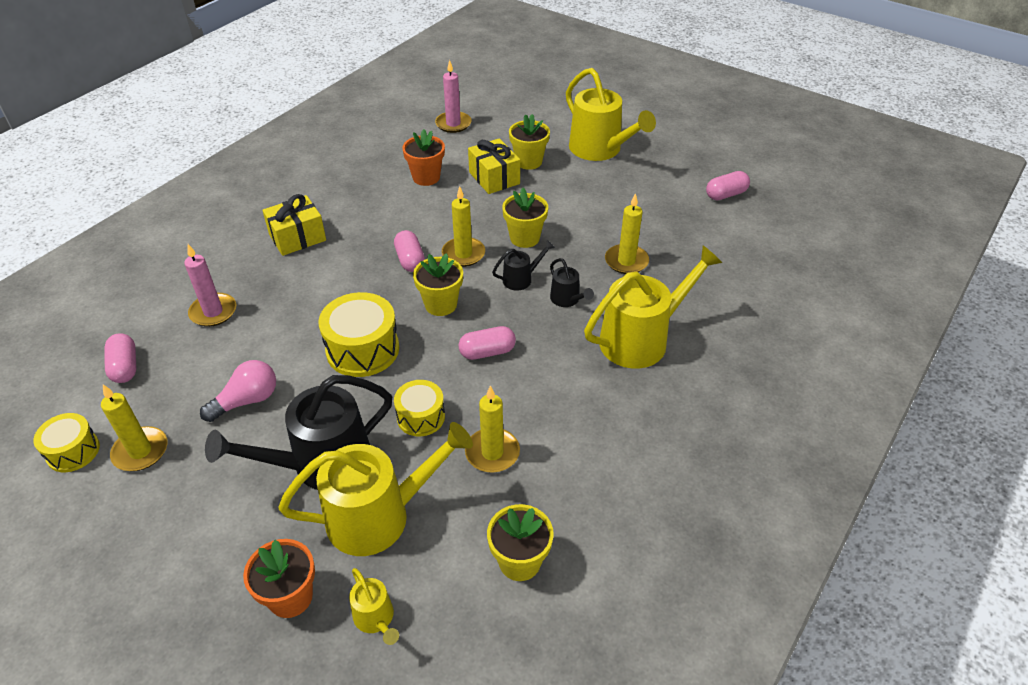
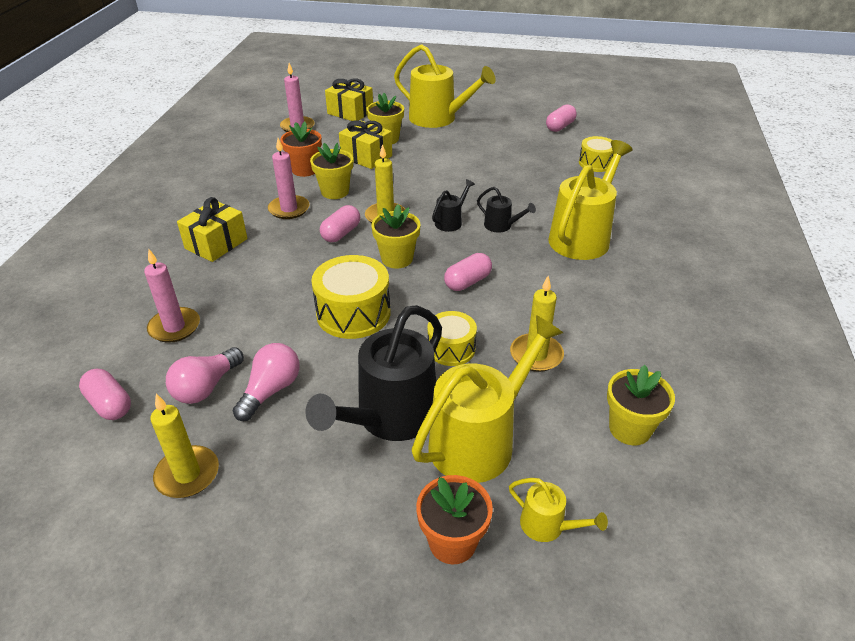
camera: 25 degrees left, 5 degrees down
yellow drum [33,413,100,472] -> yellow drum moved to [579,136,614,172]
pink capsule [394,230,425,272] -> pink capsule turned 75 degrees clockwise [320,205,360,242]
yellow flower pot [502,188,548,248] -> yellow flower pot moved to [310,143,353,199]
yellow candle [605,193,649,274] -> none
none -> pink light bulb [166,347,244,404]
none -> pink candle [268,138,309,219]
none -> yellow gift [325,78,373,121]

